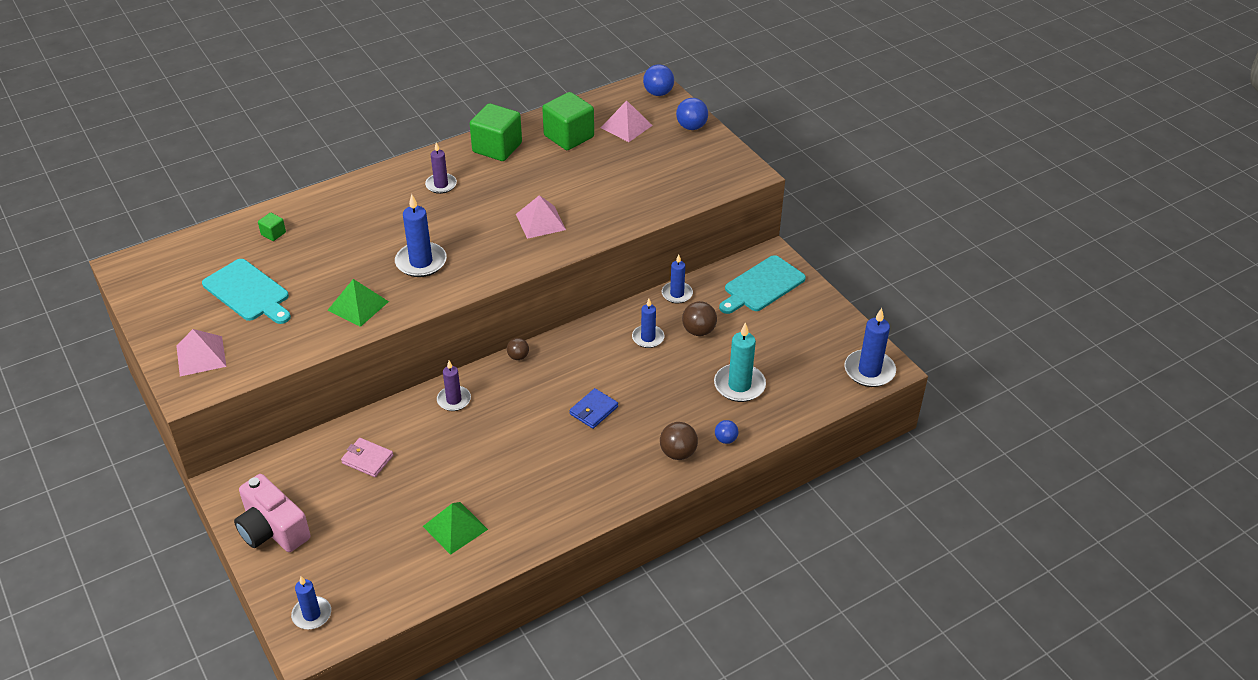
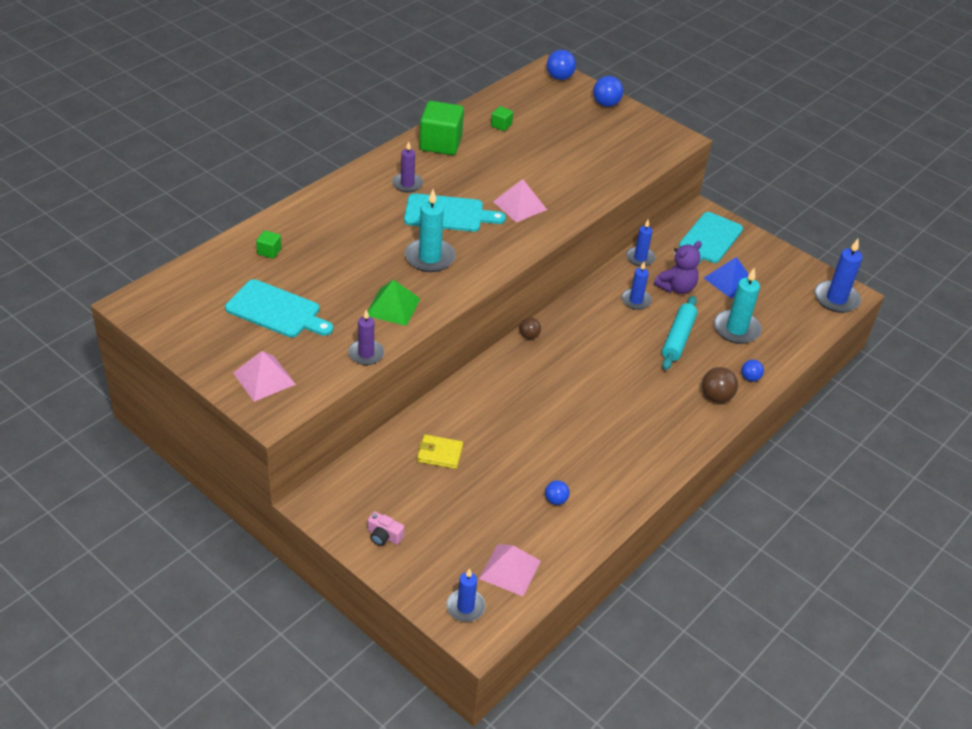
camera: 20 degrees left, 0 degrees up
pink camera [234,474,310,552] -> pink camera [368,512,404,546], size x0.47
pink wallet [341,438,393,477] -> yellow wallet [417,435,463,469]
blue candle [395,194,447,277] -> turquoise candle [405,189,456,272]
green pyramid [423,502,488,555] -> blue ball [545,480,570,505]
purple candle [437,361,471,411] -> purple candle moved to [348,310,384,365]
green cube [542,92,594,150] -> green cube [491,106,513,131], size x0.45
blue wallet [569,388,618,429] -> none
pink pyramid [601,101,653,142] -> pink pyramid moved to [479,544,541,596]
brown ball [682,301,717,336] -> purple teddy bear [654,241,702,294]
none -> turquoise cutting board [404,193,506,232]
none -> turquoise rolling pin [662,296,697,370]
none -> blue pyramid [704,257,749,298]

